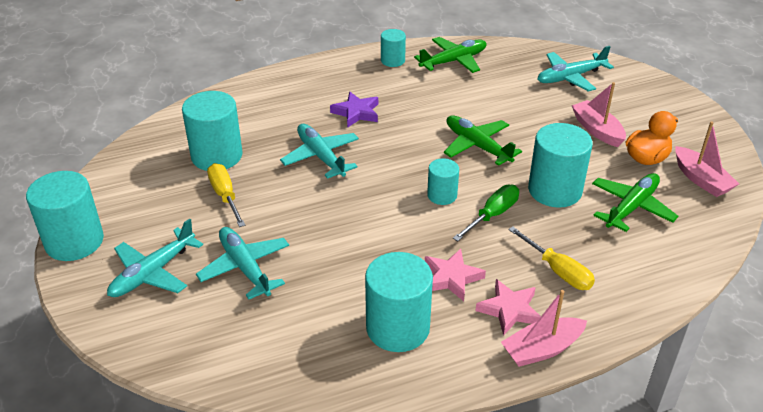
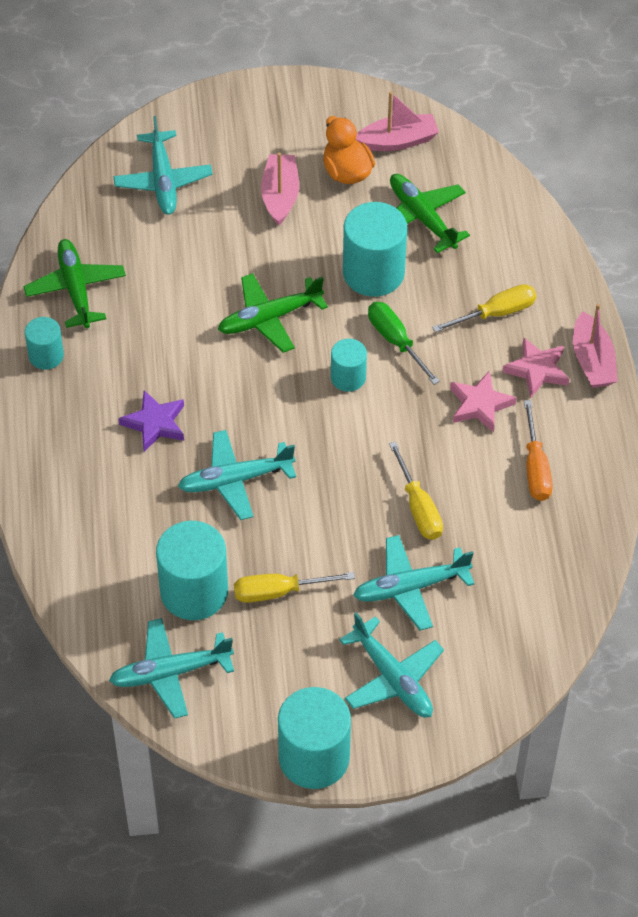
camera: 75 degrees left, 15 degrees up
turquoise cylinder [365,252,433,352] -> orange screwdriver [524,400,553,501]
pink boat [572,82,626,147] -> pink boat turned 105 degrees clockwise [261,153,299,226]
none -> turquoise plane [109,618,234,719]
none -> yellow screwdriver [389,441,443,540]

